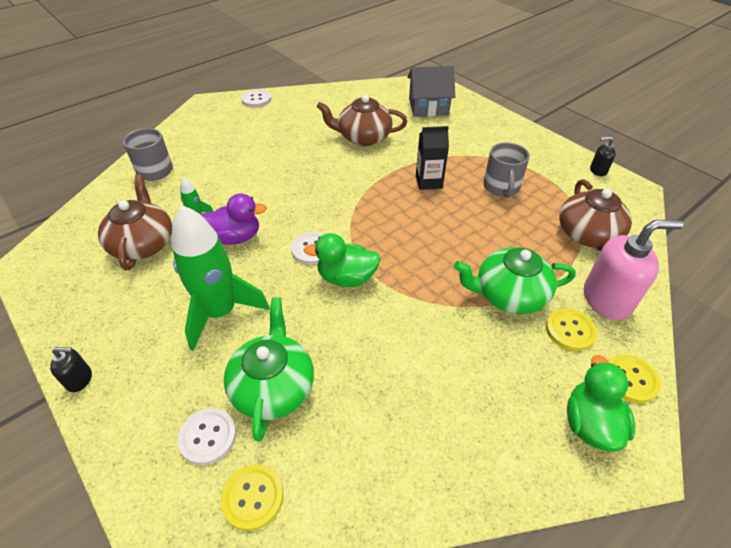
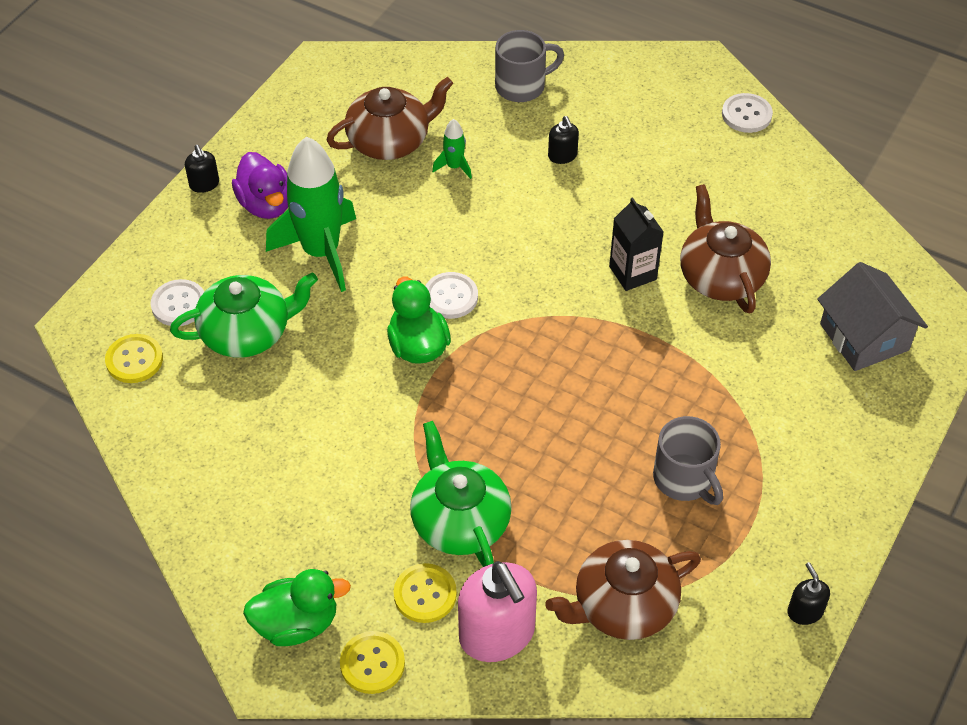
camera: 70 degrees right, 5 degrees up
purple duck [200,193,267,245] -> purple duck moved to [232,152,288,219]
black carton [416,126,449,190] -> black carton moved to [609,197,663,291]
grey mug [483,142,530,198] -> grey mug turned 105 degrees counterclockwise [653,416,723,505]
none -> black soap dispenser [548,116,579,164]

